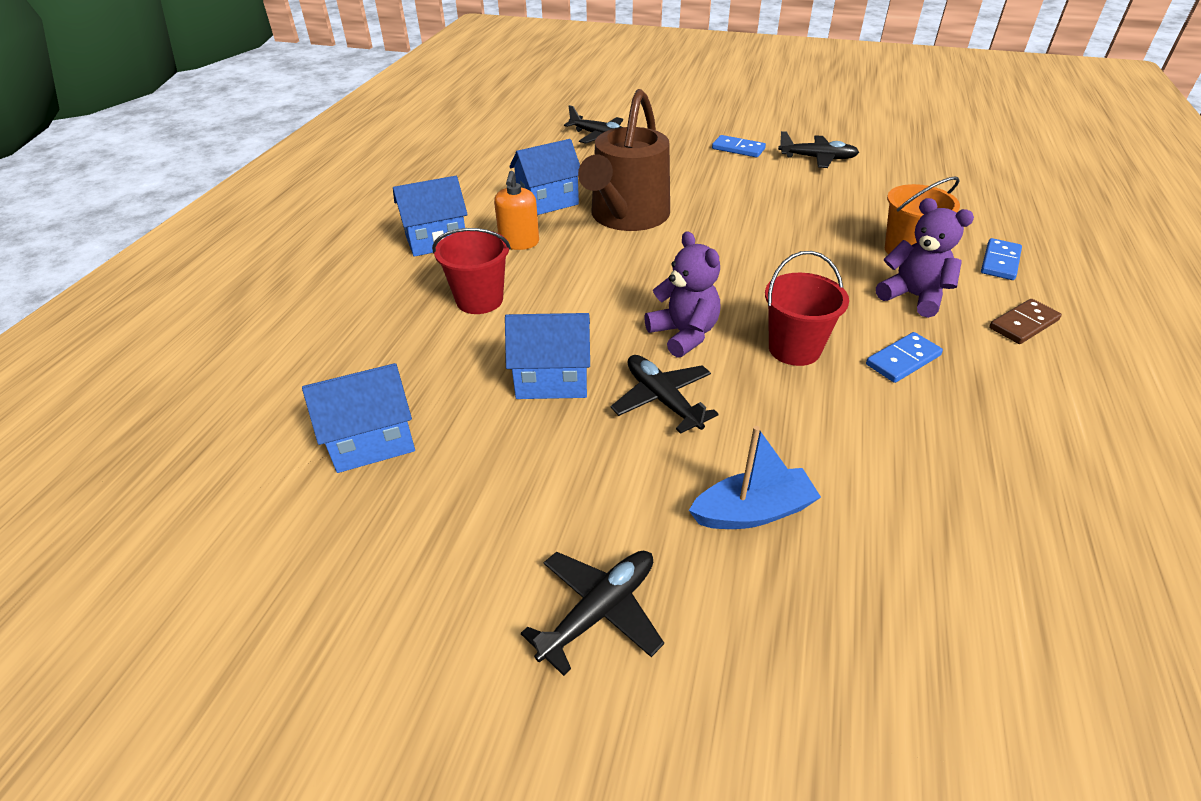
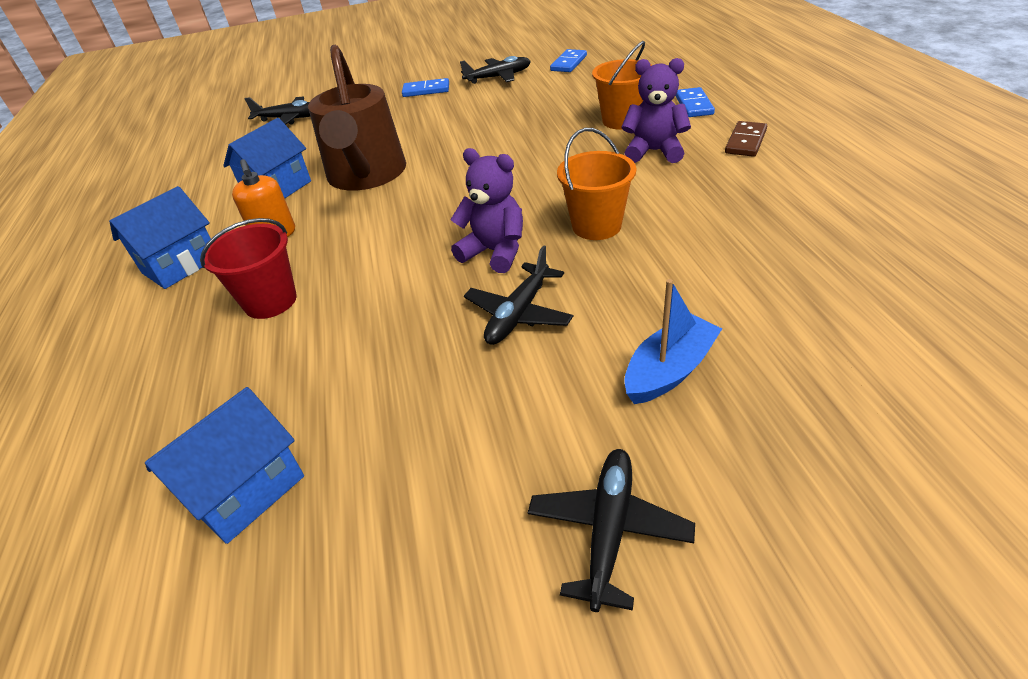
camera: 25 degrees left, 0 degrees up
blue house [505,313,590,399] -> none
black plane [611,355,719,434] -> black plane turned 90 degrees counterclockwise [464,245,573,345]
red bucket [765,251,849,366] -> orange bucket [557,128,636,240]
blue domino [866,332,943,383] -> blue domino moved to [550,49,587,72]

